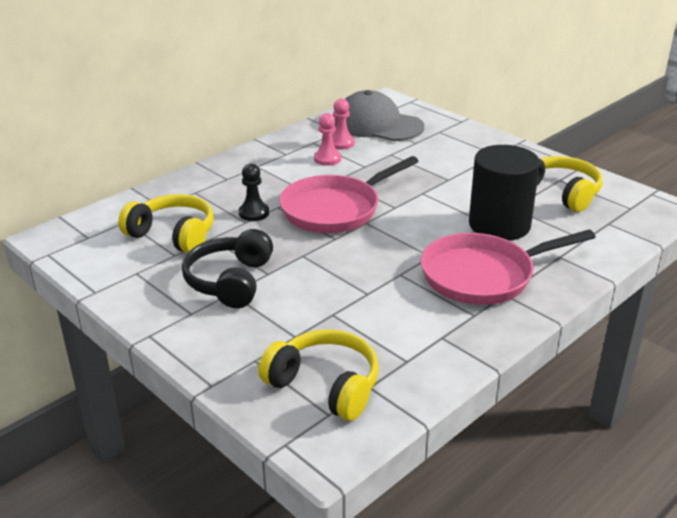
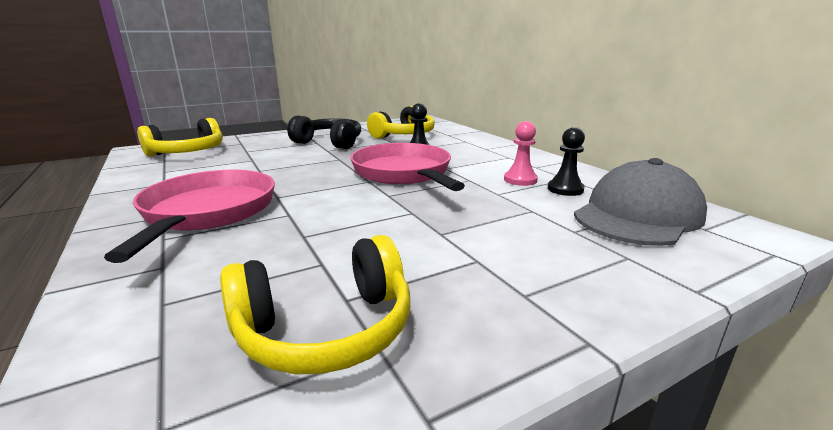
camera: 105 degrees right, 10 degrees down
pink pawn [332,98,355,150] -> black pawn [548,127,585,196]
black cylinder [469,145,540,241] -> none

